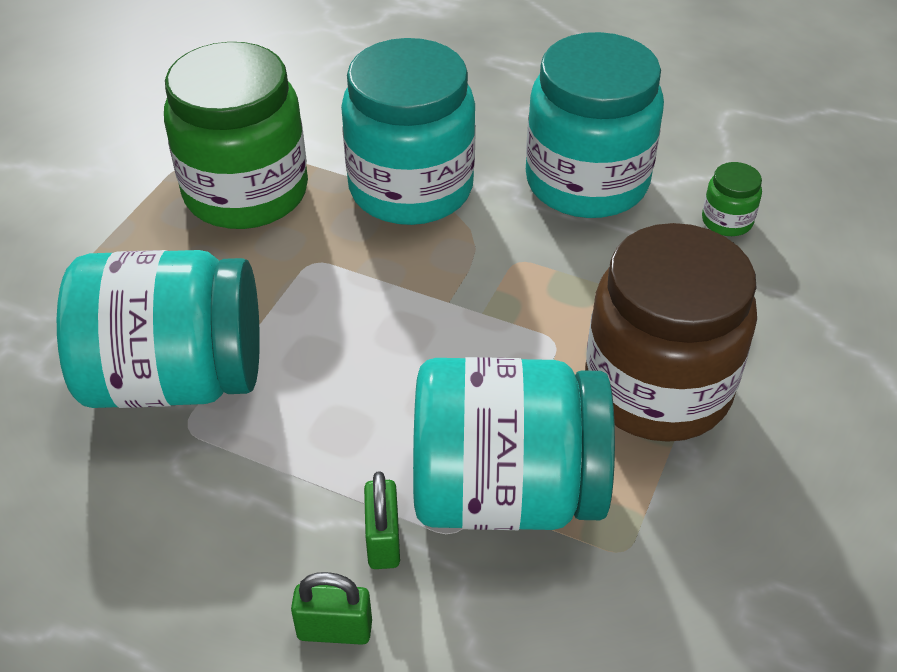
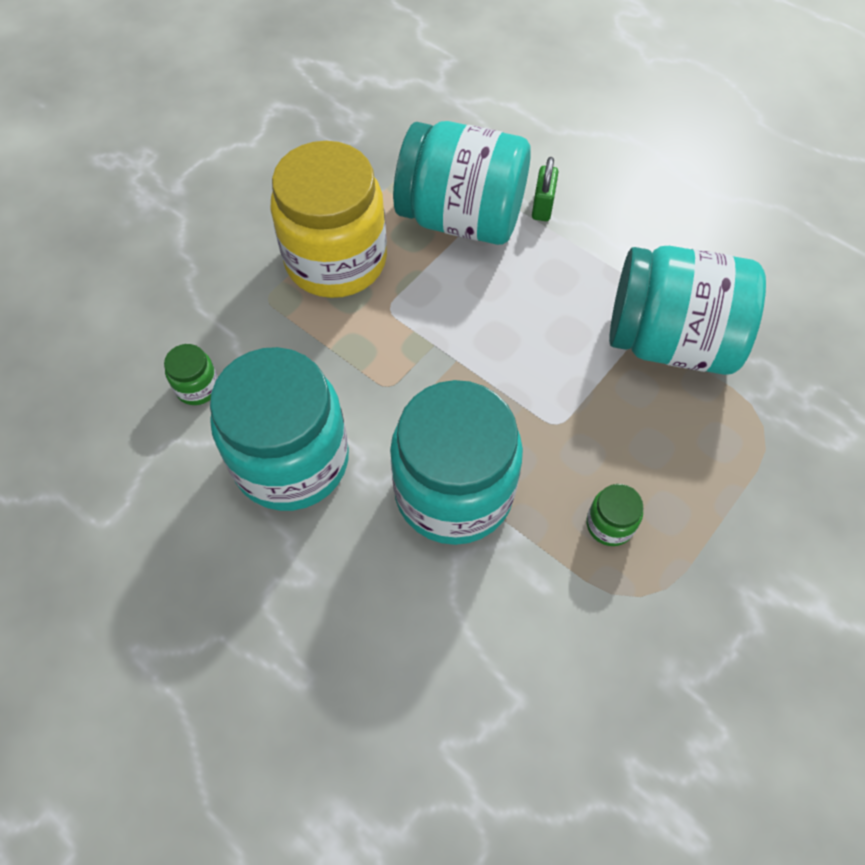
camera: 165 degrees left, 15 degrees up
green jar [164,42,308,229] -> green jar [587,484,643,546], size x0.40
green padlock [291,572,372,645] -> none
brown jar [585,223,757,442] -> yellow jar [271,141,387,298]

